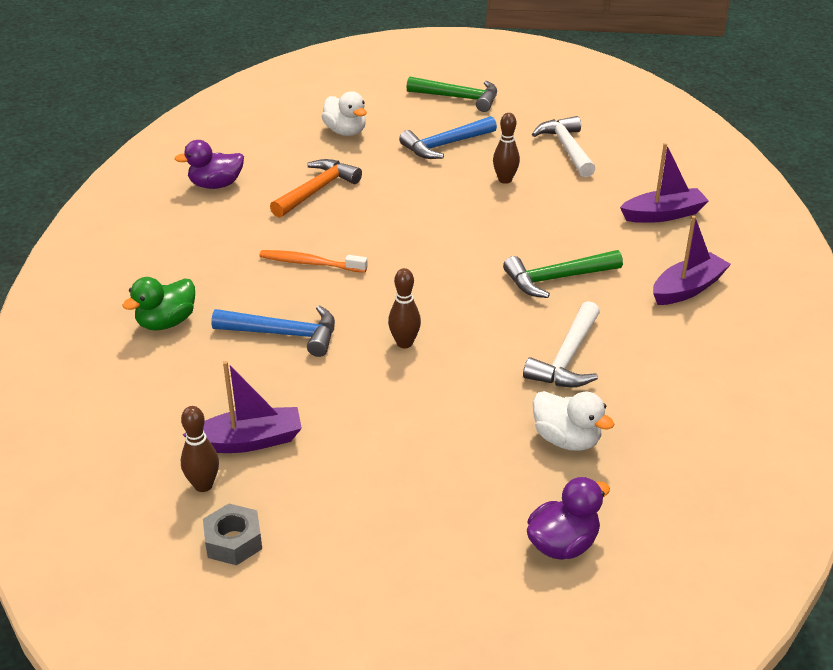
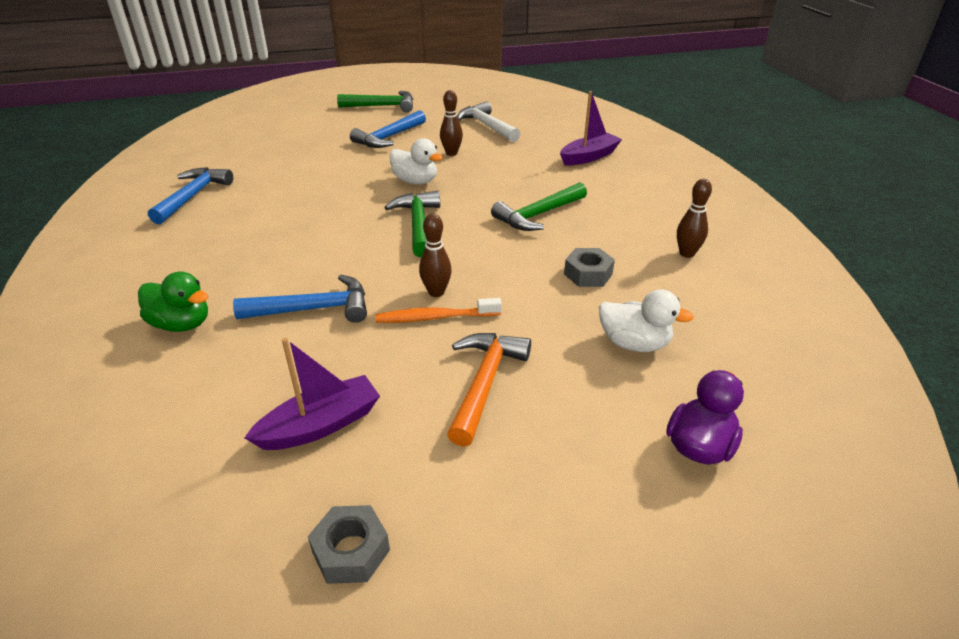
camera: 20 degrees left, 0 degrees up
green duck [122,277,195,331] -> green duck turned 90 degrees counterclockwise [138,271,208,332]
purple duck [175,140,244,189] -> blue hammer [148,167,233,224]
brown bowling pin [181,406,219,492] -> brown bowling pin moved to [677,179,712,258]
orange toothbrush [259,250,368,273] -> orange toothbrush moved to [375,298,502,323]
orange hammer [270,159,362,218] -> orange hammer moved to [447,333,531,447]
white duck [321,91,367,136] -> white duck moved to [390,138,443,185]
white hammer [523,301,600,387] -> grey nut [564,248,615,287]
purple boat [653,216,731,305] -> none
none -> green hammer [384,191,440,258]

